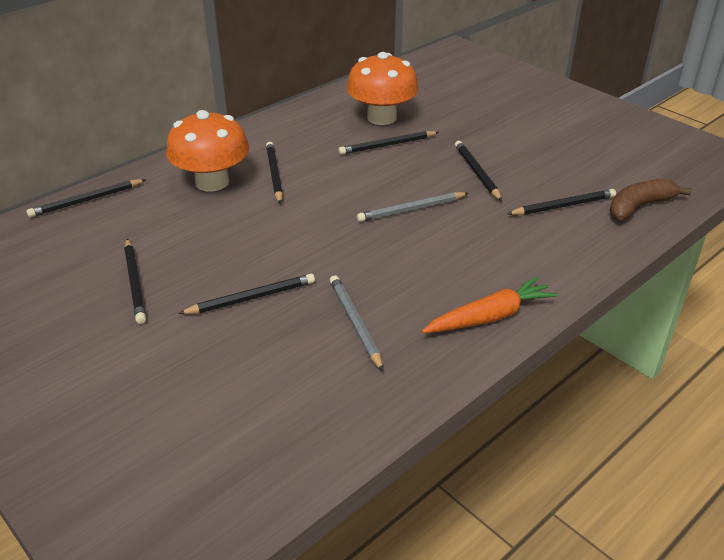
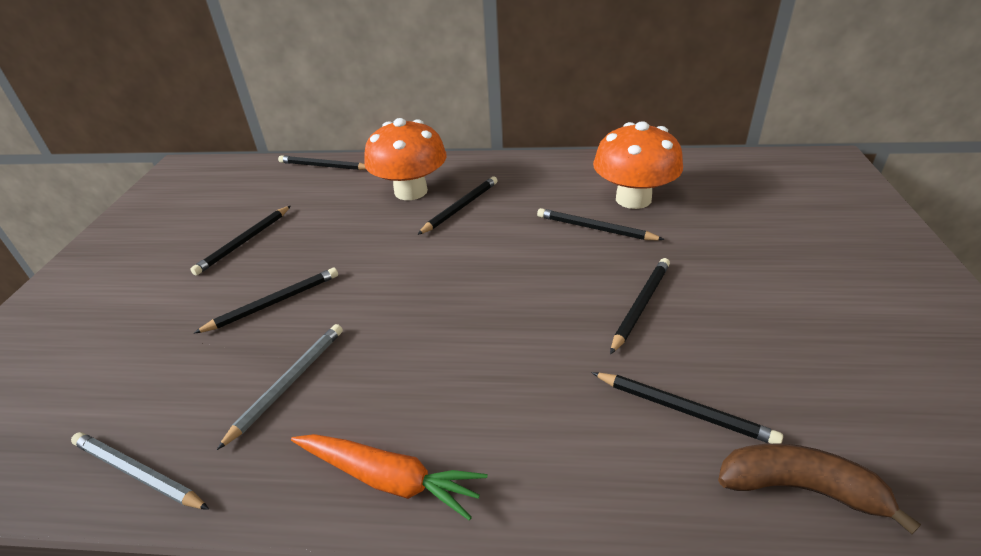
camera: 50 degrees right, 0 degrees up
black pencil [178,274,315,314] -> black pencil turned 60 degrees counterclockwise [193,268,338,334]
grey pencil [357,192,469,222] -> grey pencil moved to [71,432,209,510]

